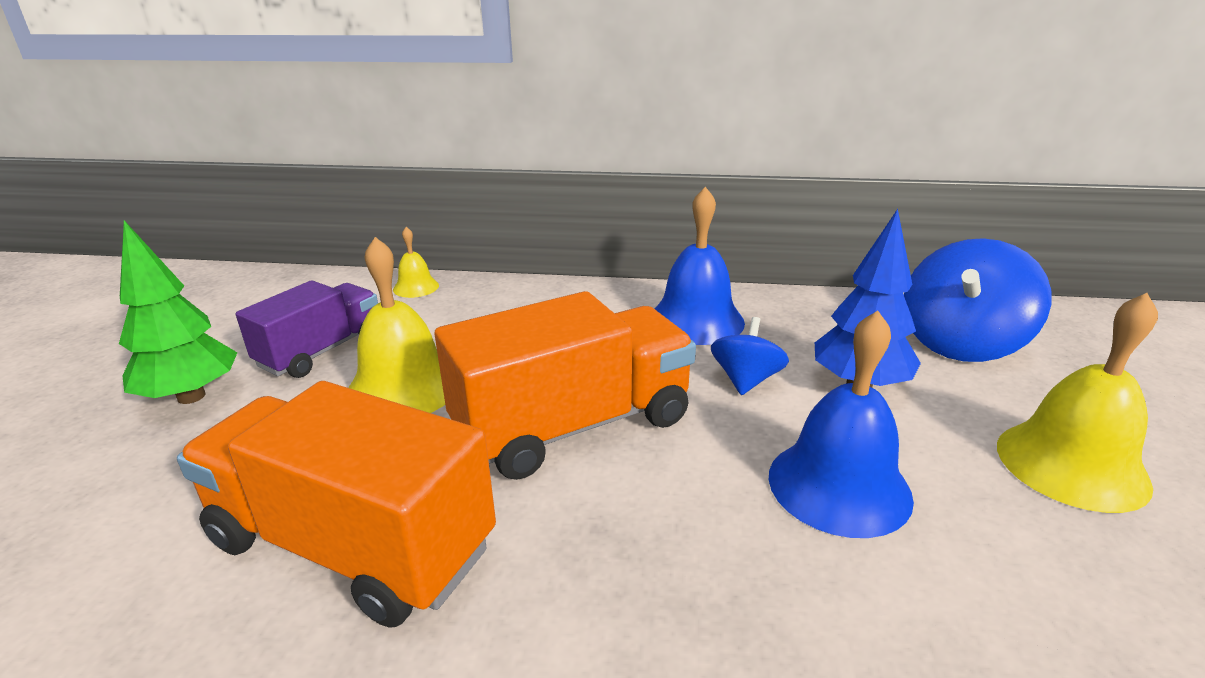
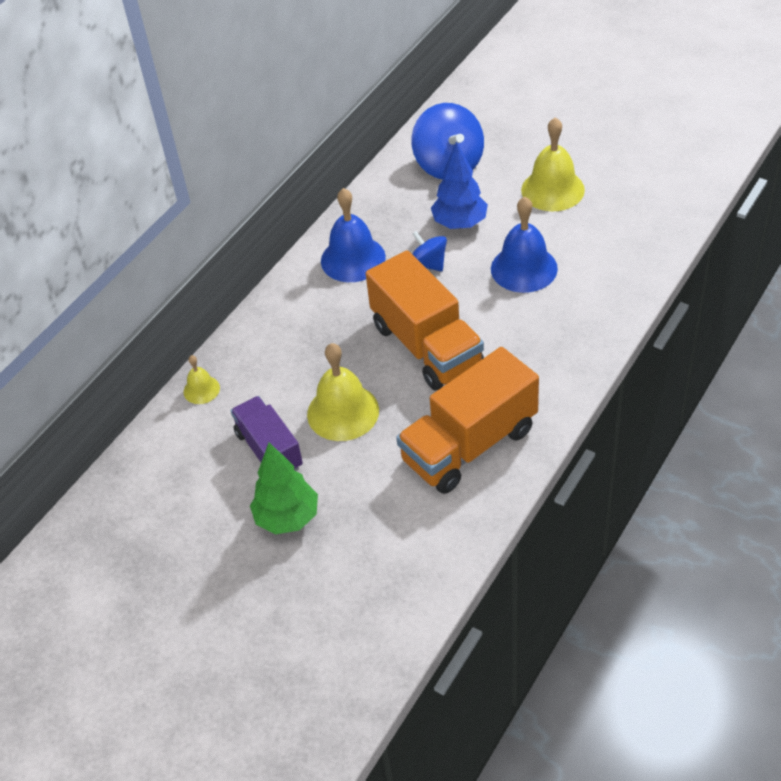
camera: 60 degrees left, 20 degrees up
orange truck [435,291,696,480] -> orange truck turned 150 degrees clockwise [366,250,484,390]

